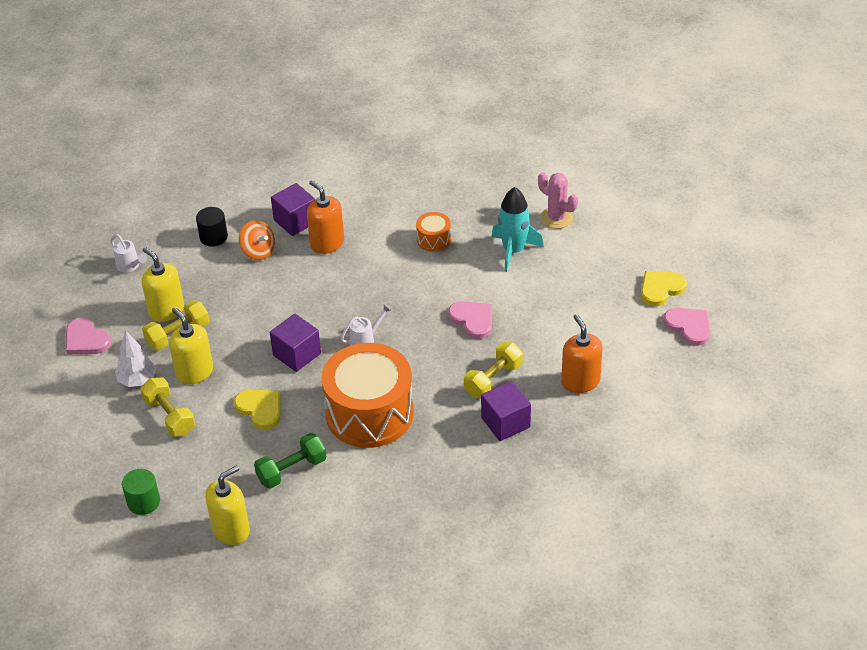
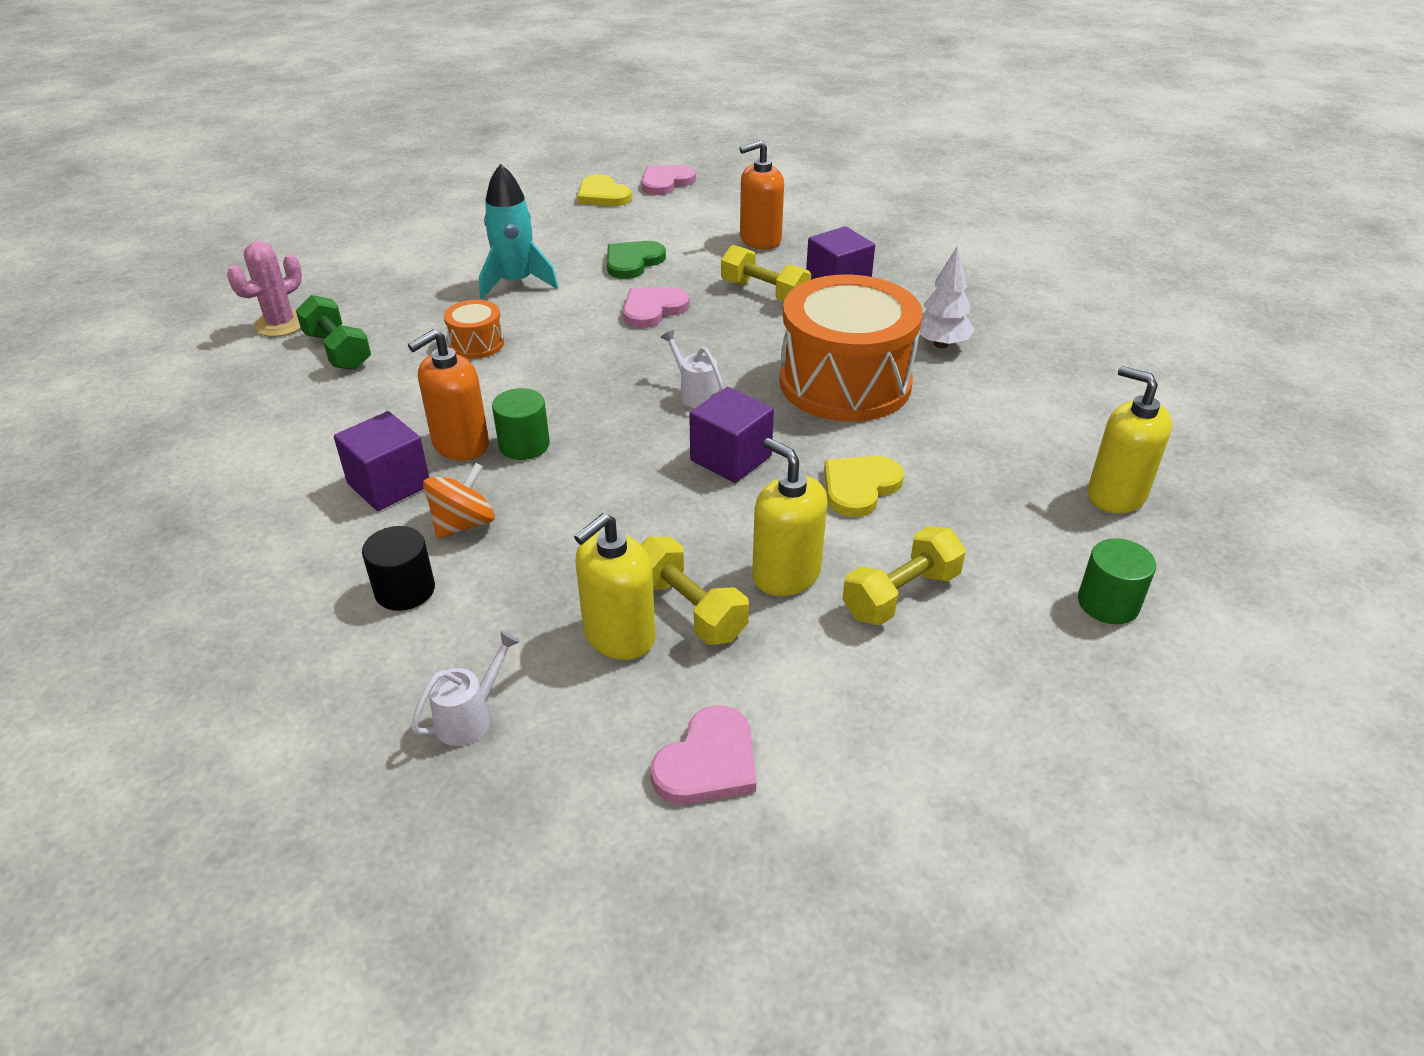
camera: 95 degrees left, 5 degrees down
white tree [115,331,156,387] -> white tree moved to [919,247,975,348]
yellow soap dispenser [169,307,213,384] -> yellow soap dispenser turned 90 degrees clockwise [752,438,828,596]
green dumbbell [254,433,327,489] -> green dumbbell moved to [296,295,371,370]
pink cactus [538,172,578,229] -> pink cactus moved to [227,241,302,337]
none -> green cylinder [492,388,550,460]
none -> green heart [607,241,666,279]

